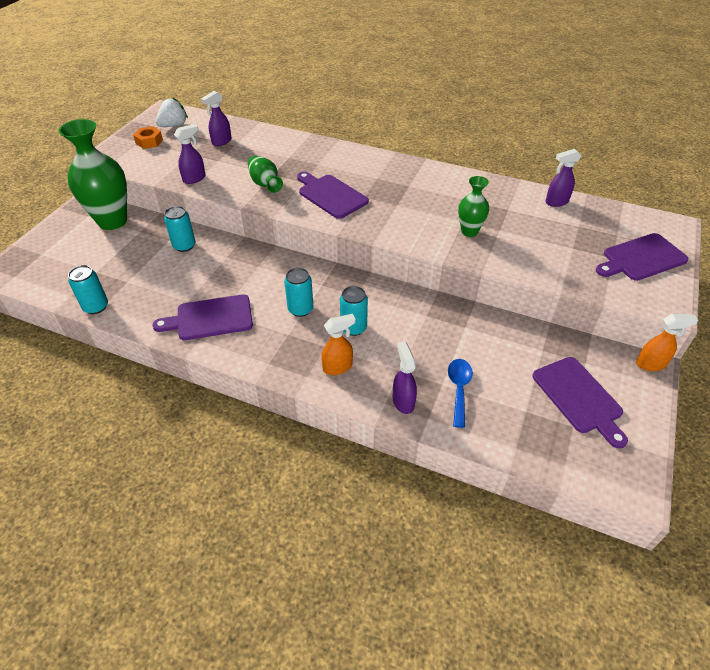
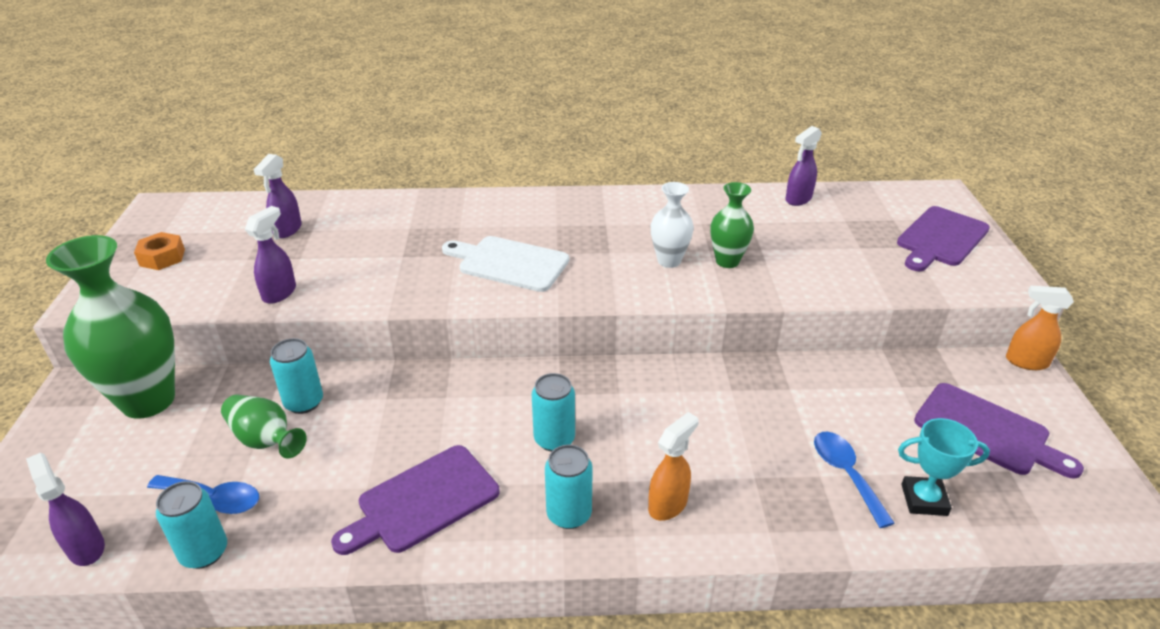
camera: 25 degrees left, 10 degrees down
white strawberry [156,97,188,127] -> none
green vase [248,156,283,193] -> green vase moved to [221,395,307,458]
purple cutting board [297,172,369,219] -> white cutting board [442,236,569,292]
turquoise can [340,286,368,336] -> turquoise can moved to [545,445,593,529]
purple spray bottle [393,342,417,414] -> purple spray bottle moved to [26,453,105,566]
orange spray bottle [636,314,698,371] -> orange spray bottle turned 135 degrees counterclockwise [1006,285,1074,370]
none -> blue spoon [147,475,259,514]
none -> white vase [651,182,694,268]
none -> turquoise trophy [898,418,990,516]

